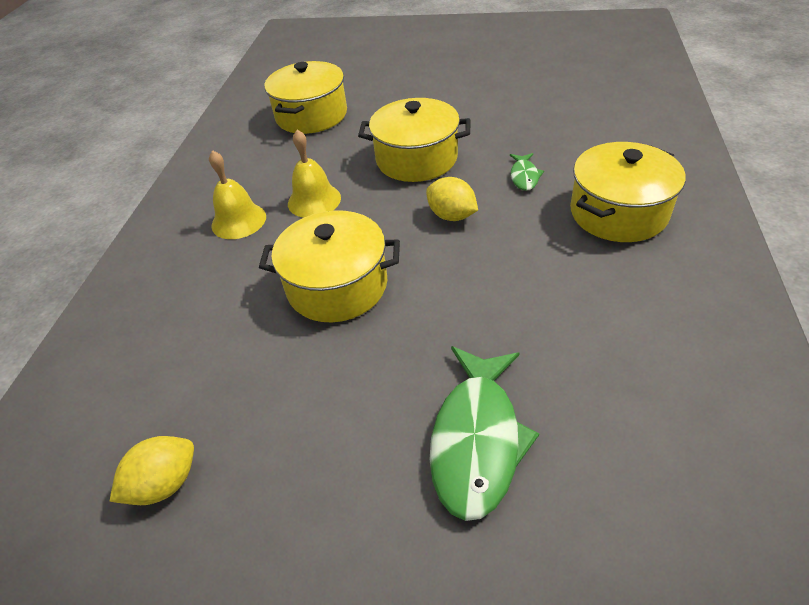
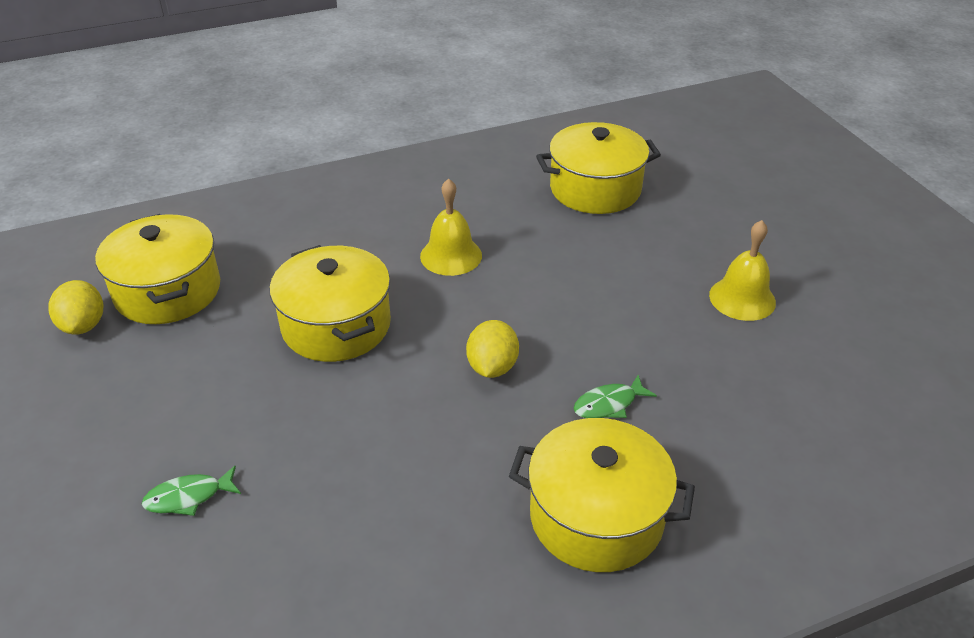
camera: 55 degrees right, 5 degrees down
yellow lemon [109,436,194,505] -> yellow lemon turned 60 degrees clockwise [48,280,103,335]
yellow bell [209,150,266,239] -> yellow bell moved to [709,220,776,321]
yellow pot [358,98,471,182] -> yellow pot moved to [95,214,220,324]
green fish [429,346,539,521] -> green fish [142,466,241,516], size x0.48

